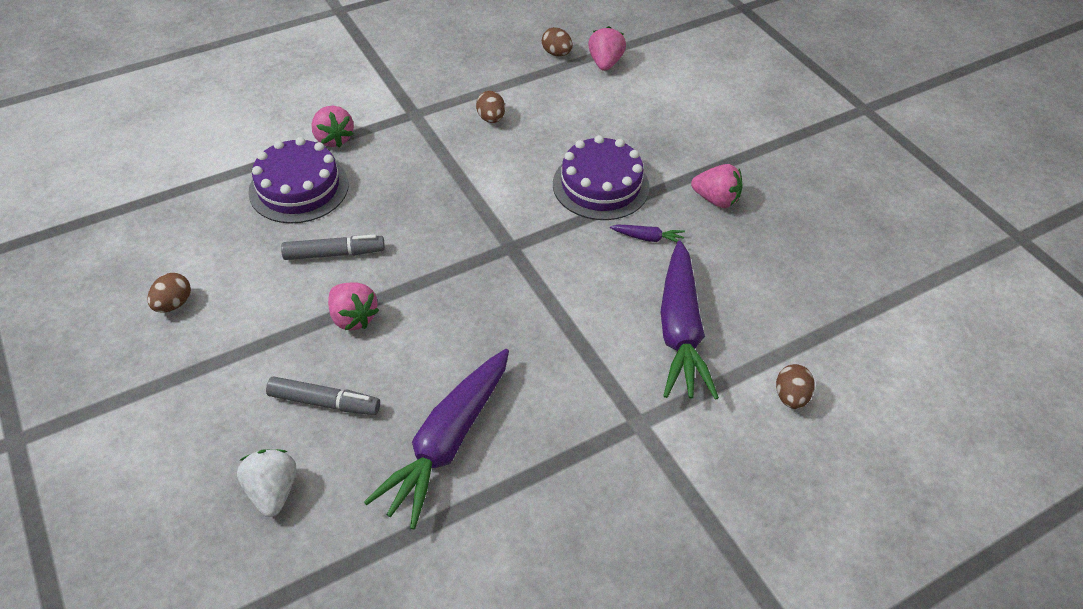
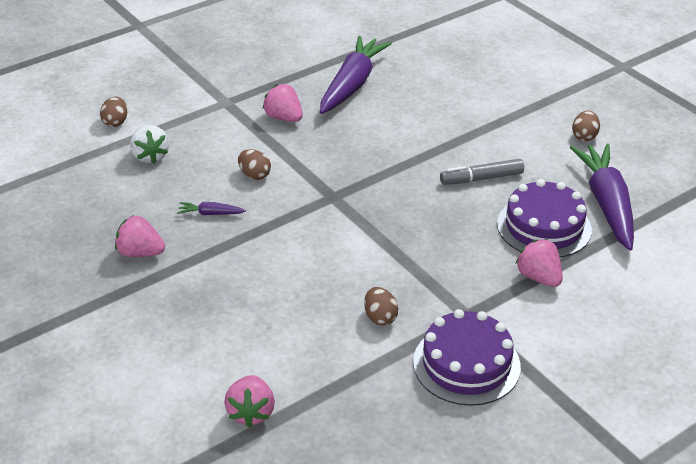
camera: 175 degrees right, 10 degrees down
white strawberry [237,449,296,517] -> white strawberry moved to [130,125,169,164]
grey marker [266,376,380,415] -> none
pink strawberry [328,282,379,331] -> pink strawberry moved to [263,84,303,122]
brown egg [542,27,573,56] -> brown egg moved to [238,149,271,180]
purple cake [553,135,649,220] -> purple cake moved to [413,309,521,406]
purple carrot [661,241,719,400] -> purple carrot moved to [570,144,634,251]

